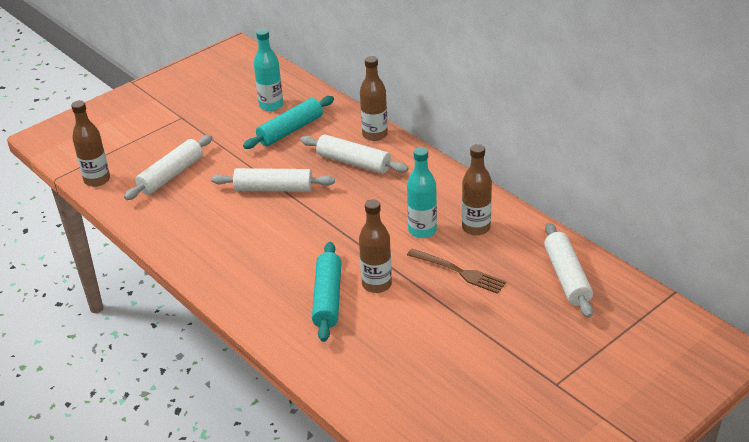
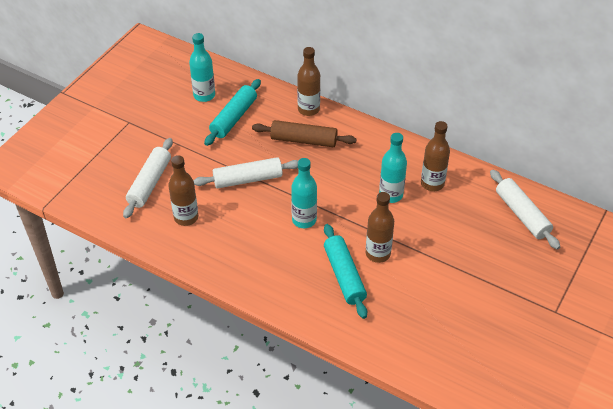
camera: 20 degrees left, 10 degrees up
brown bottle [71,100,110,187] -> brown bottle moved to [169,155,198,226]
white rolling pin [300,134,408,174] -> brown rolling pin [252,120,357,147]
brown fork [407,249,506,294] -> none
none -> turquoise bottle [291,158,317,228]

